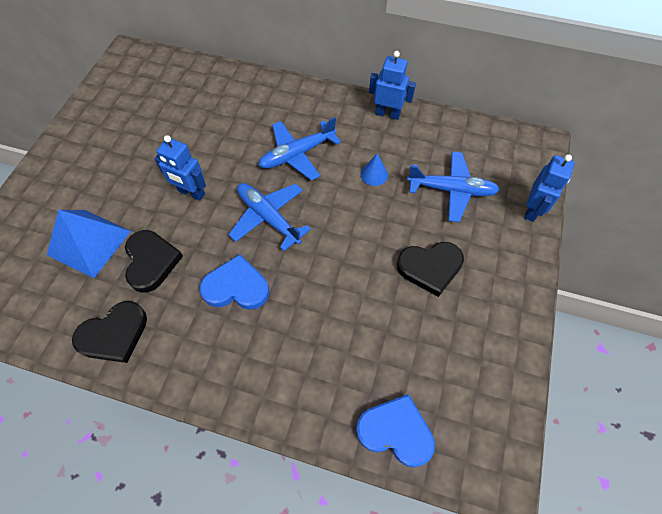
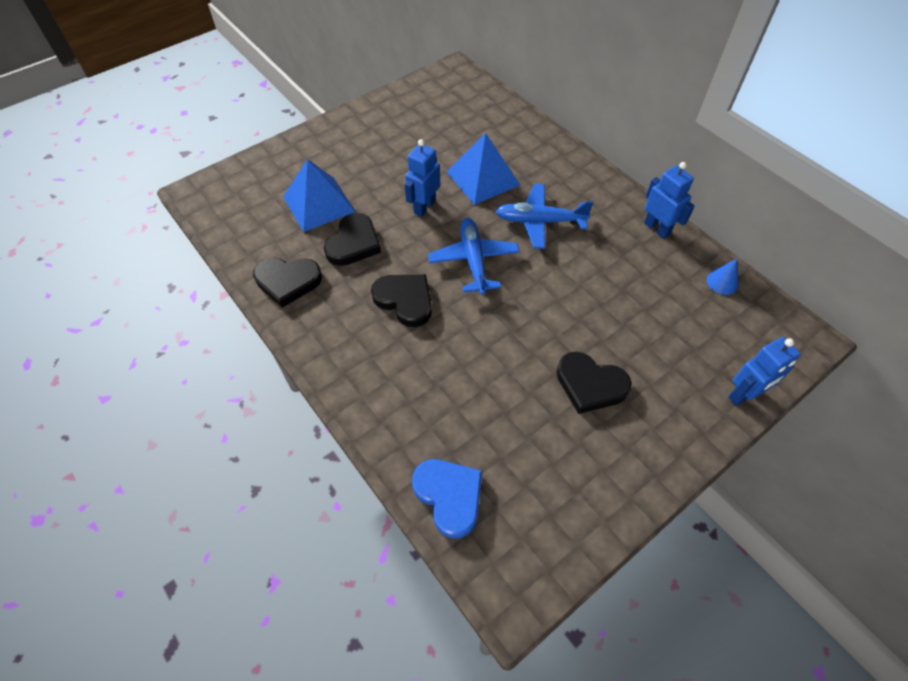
camera: 35 degrees right, 5 degrees down
blue robot [155,135,206,201] -> blue robot turned 60 degrees clockwise [405,139,440,217]
blue heart [200,254,269,310] -> black heart [371,274,432,327]
blue cone [361,153,388,186] -> blue cone moved to [707,259,739,295]
blue plane [407,151,500,222] -> none
none -> blue pyramid [447,133,520,205]

